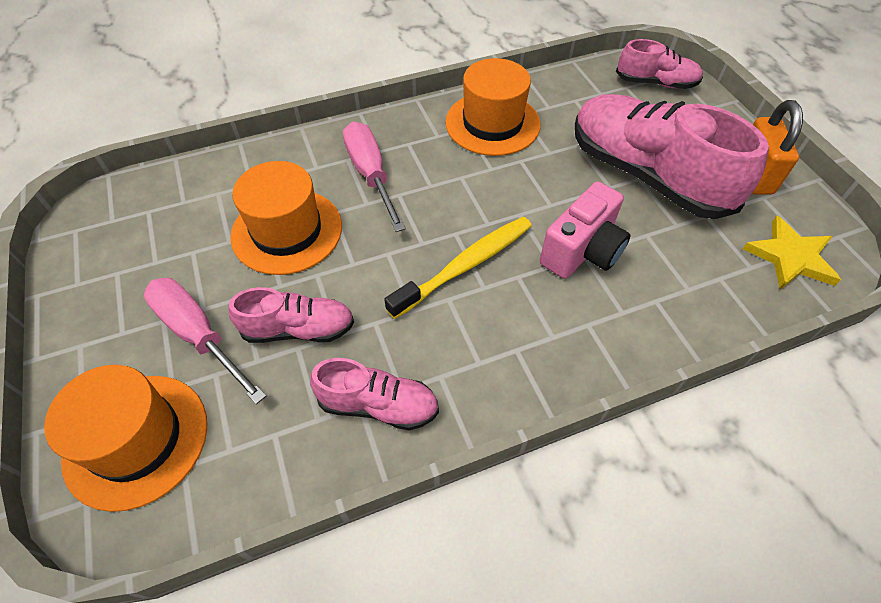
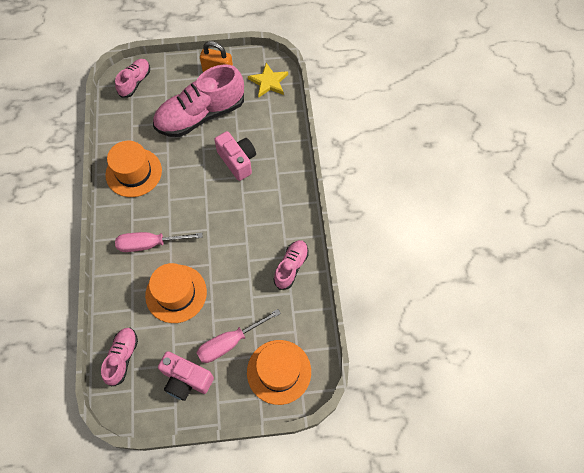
camera: 75 degrees left, 10 degrees up
pink shoe [228,287,354,343] -> pink shoe moved to [101,328,138,387]
yellow toothbrush [384,217,532,319] -> none
none -> pink camera [158,351,214,401]

